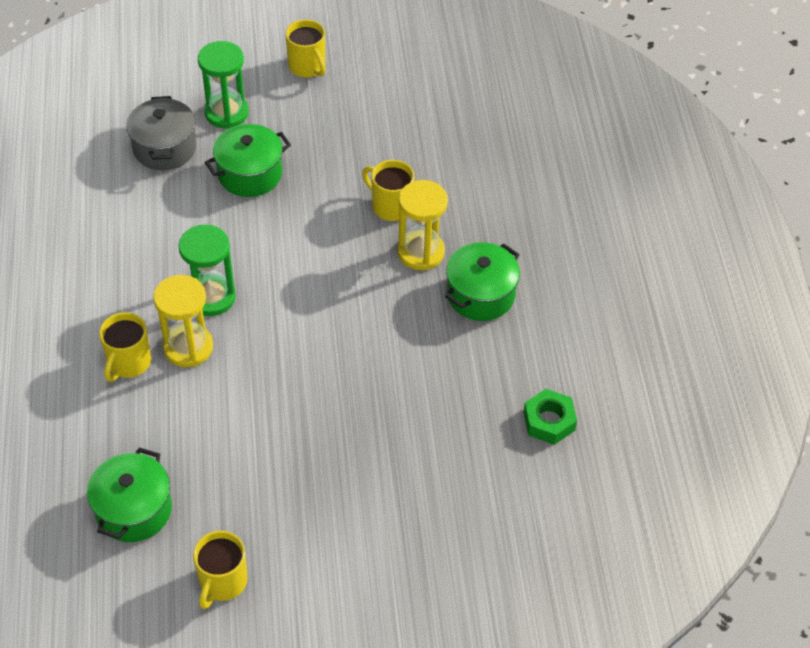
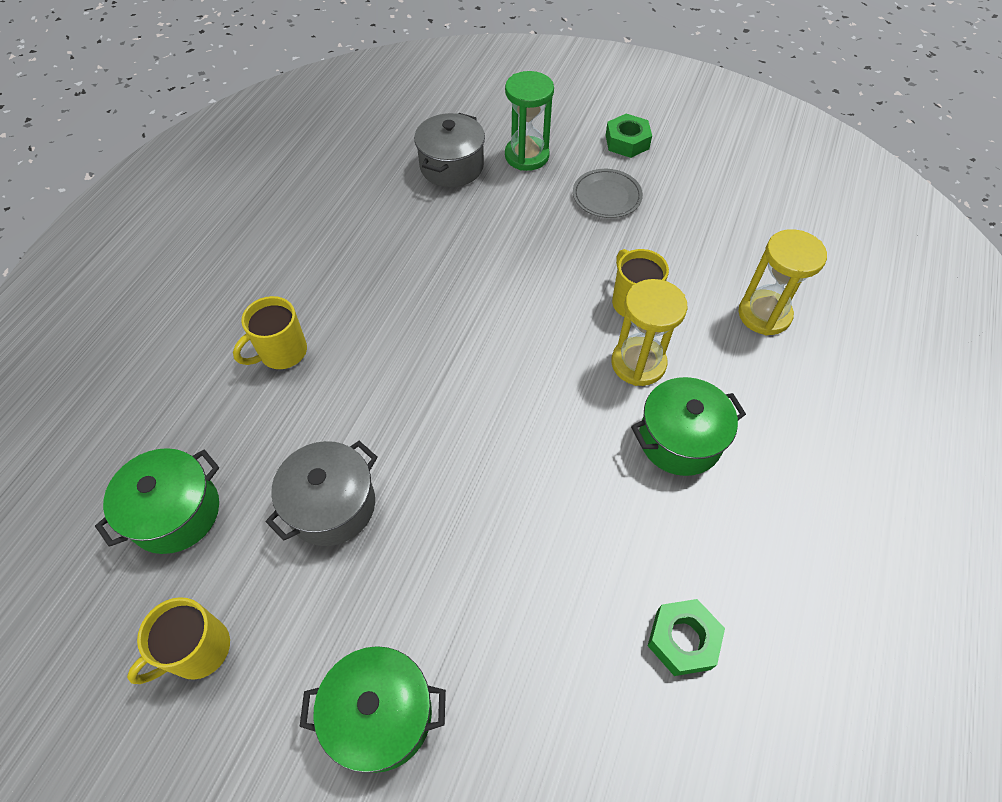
camera: 30 degrees right, 5 degrees up
yellow hourglass [153,275,213,367] -> yellow hourglass moved to [738,229,827,335]
green hourglass [179,225,236,316] -> none
green pot [205,124,291,197] -> green pot moved to [300,646,446,773]
yellow mug [285,20,326,78] -> green nut [606,114,652,158]
none -> grey pot [266,441,378,546]
none -> grey plate [573,169,643,218]

